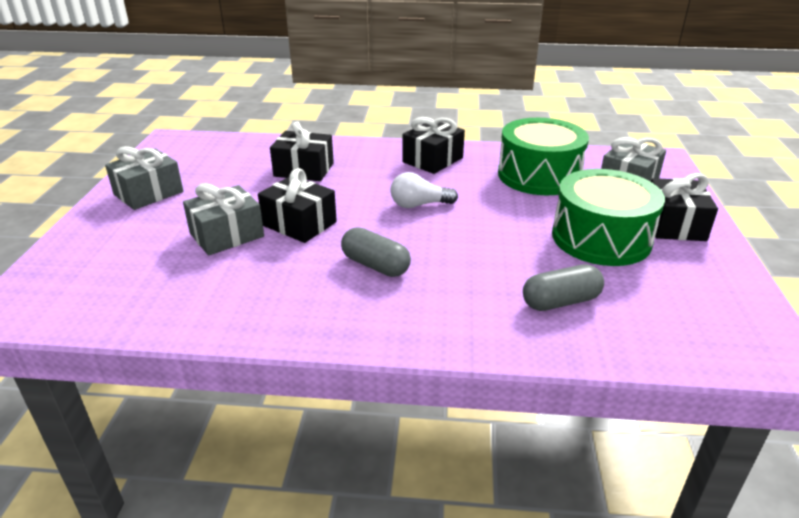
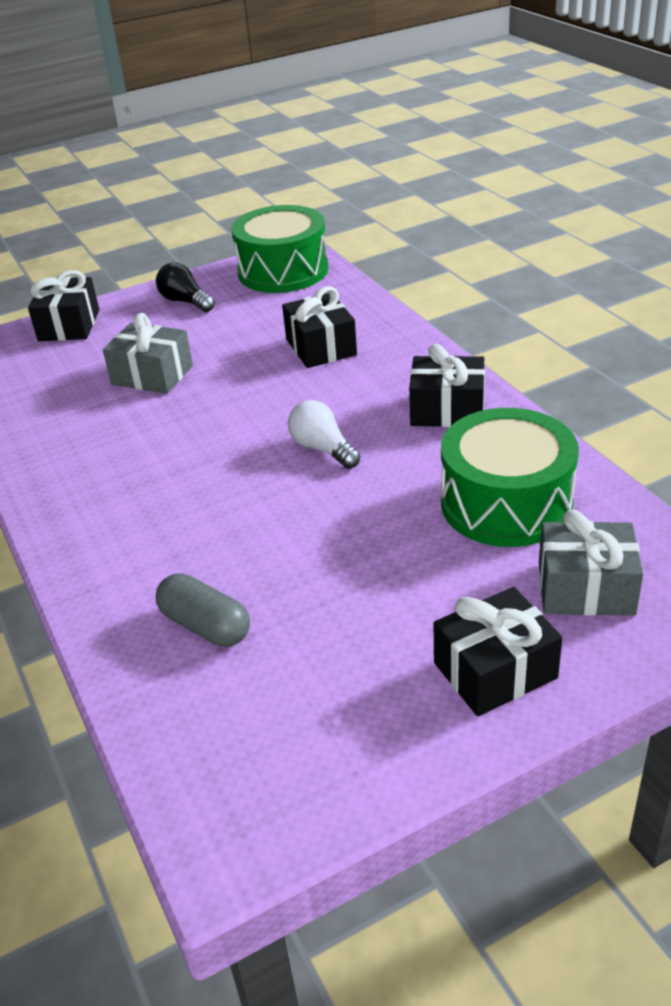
camera: 60 degrees right, 5 degrees up
grey gift [105,146,183,210] -> black light bulb [156,262,215,312]
black gift [258,168,337,243] -> black gift moved to [28,270,99,341]
grey capsule [341,227,411,277] -> none
green drum [552,169,665,266] -> green drum moved to [232,205,328,293]

